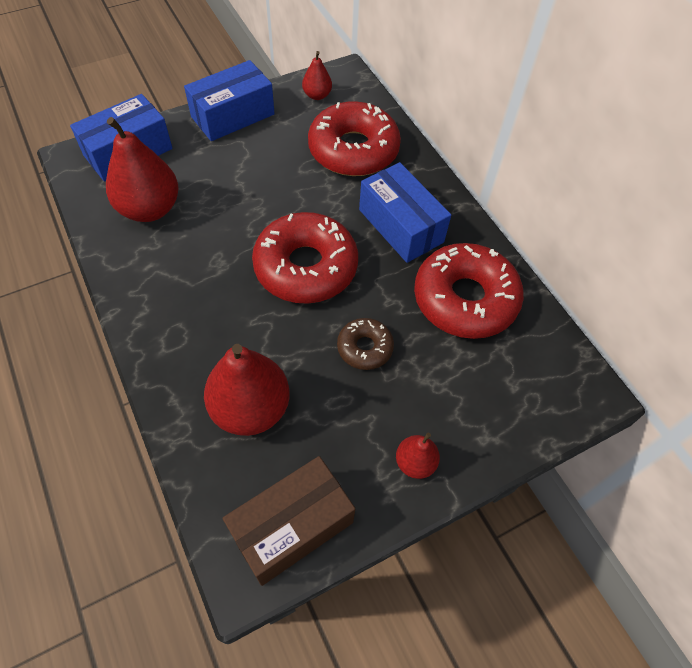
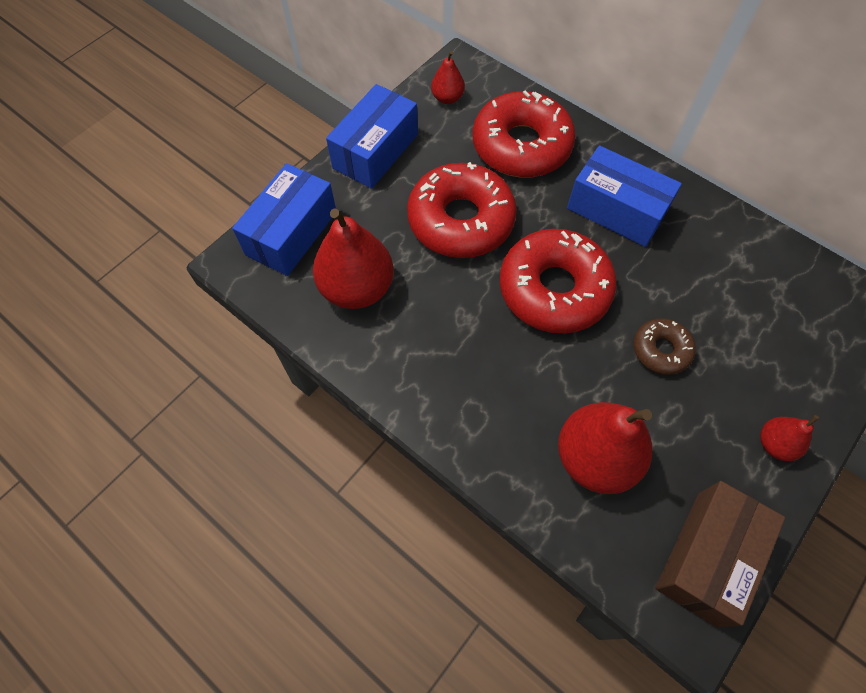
camera: 20 degrees left, 5 degrees up
red donut [414,243,524,339] -> red donut moved to [407,162,517,258]

